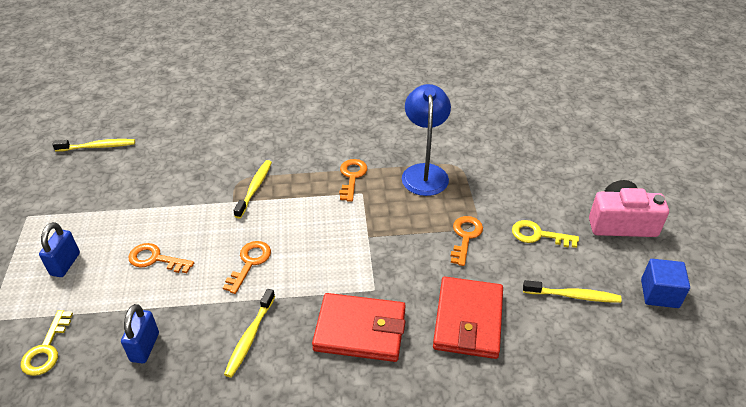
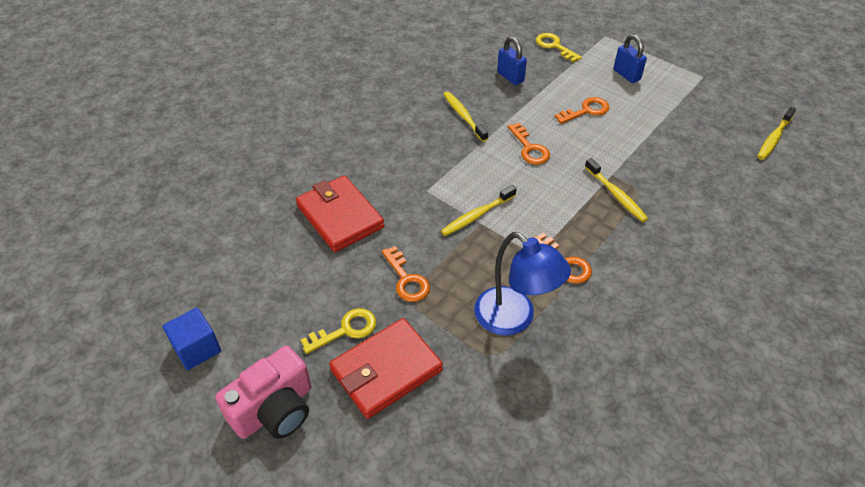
camera: 135 degrees right, 5 degrees up
red wallet [312,293,406,362] -> red wallet moved to [329,318,443,419]
yellow toothbrush [523,280,622,303] -> yellow toothbrush moved to [441,185,516,236]

